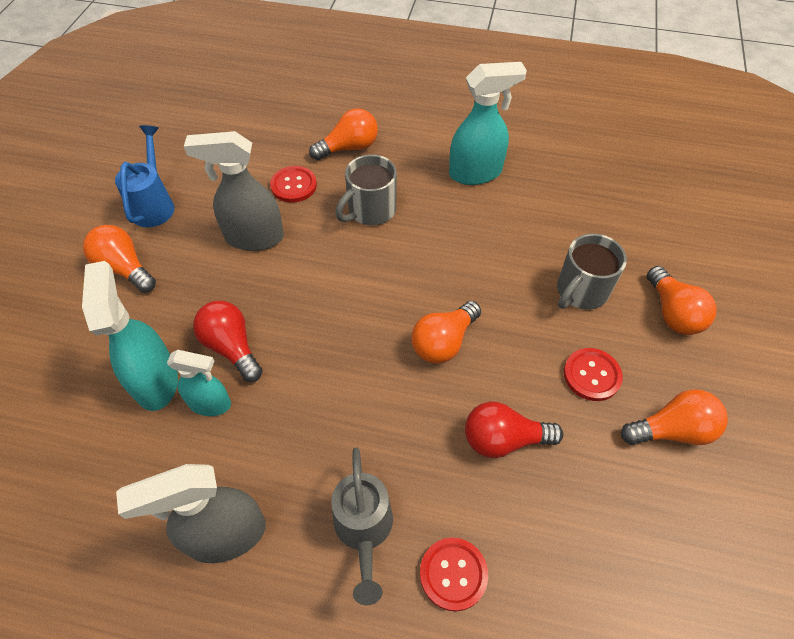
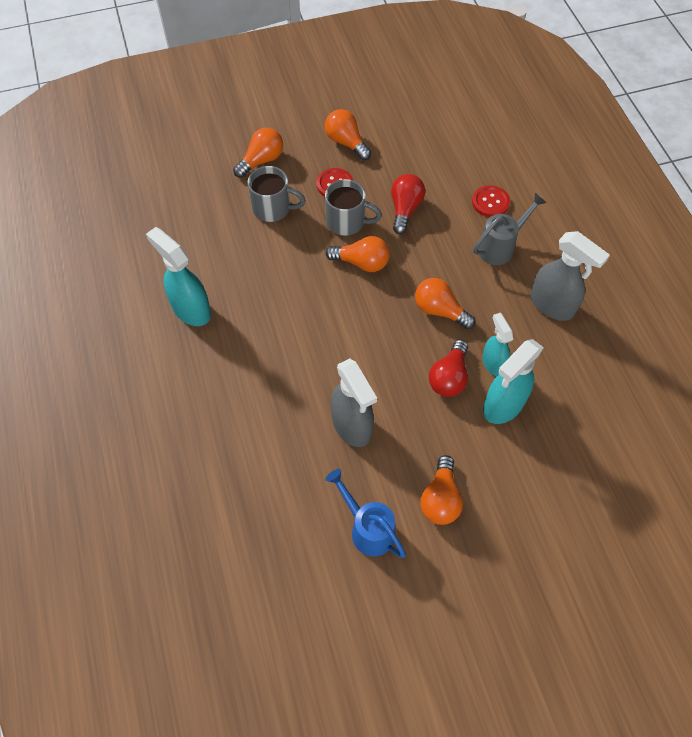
camera: 120 degrees left, 5 degrees up
blue watering can [115,125,175,228] -> blue watering can turned 75 degrees clockwise [325,469,406,558]
red button [270,166,317,203] -> none
orange light bulb [309,108,378,160] -> orange light bulb moved to [415,278,475,329]
grey mug [335,154,397,225] -> grey mug moved to [325,179,382,236]
red light bulb [465,401,563,458] -> red light bulb turned 135 degrees counterclockwise [391,174,425,234]

